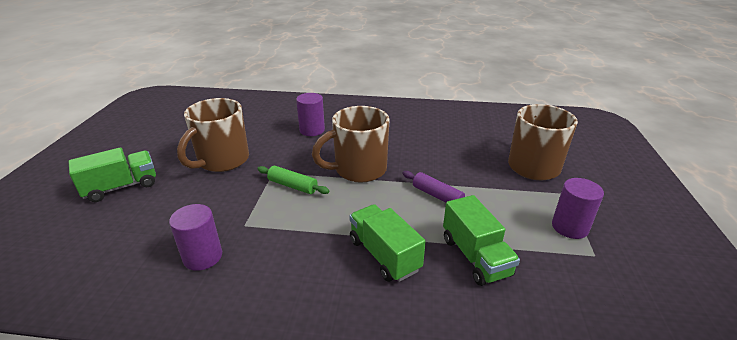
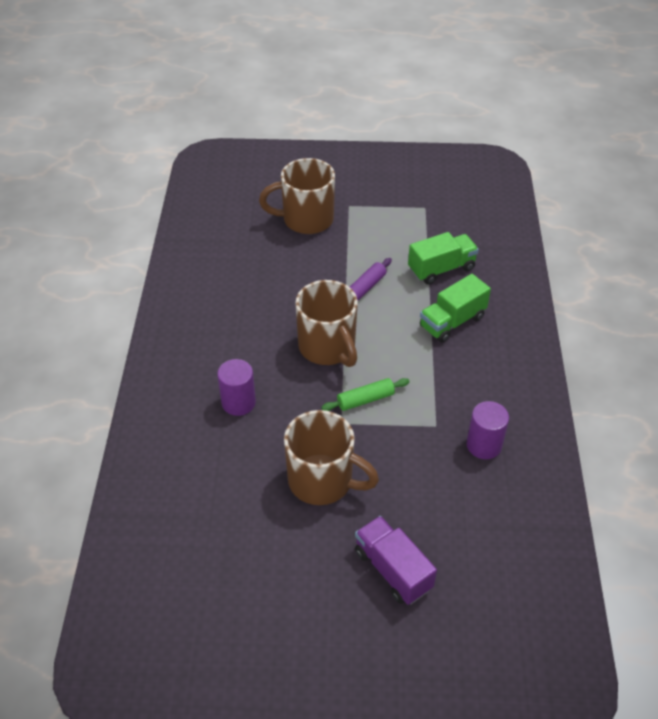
camera: 95 degrees left, 15 degrees up
green truck [69,147,156,202] -> purple truck [355,516,437,605]
green rolling pin [257,166,330,194] -> green rolling pin turned 45 degrees clockwise [321,378,410,411]
purple cylinder [552,178,604,239] -> none

